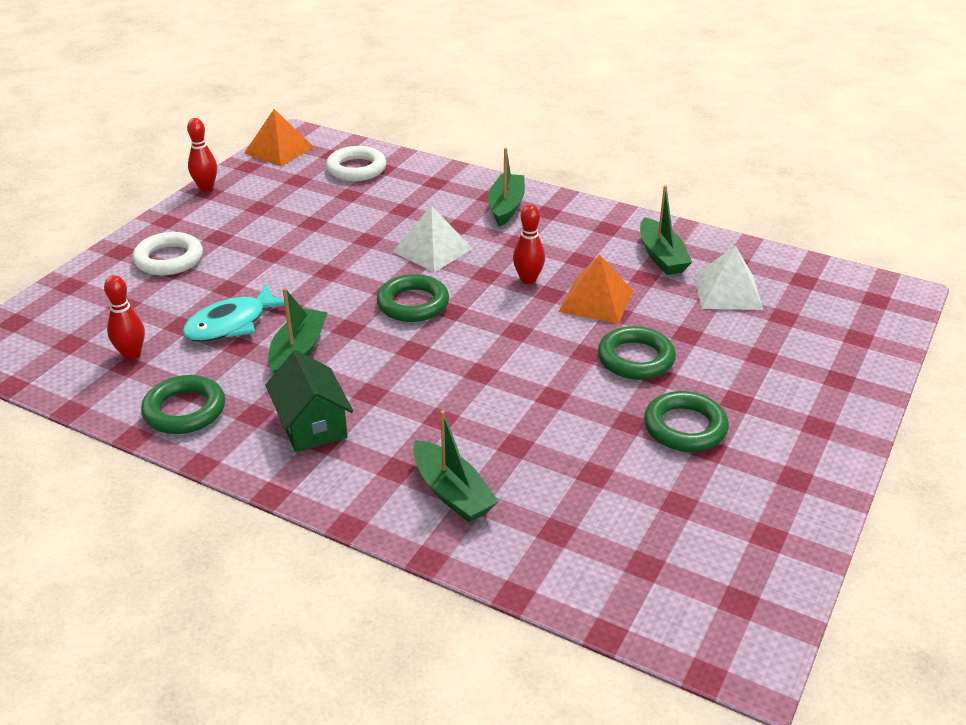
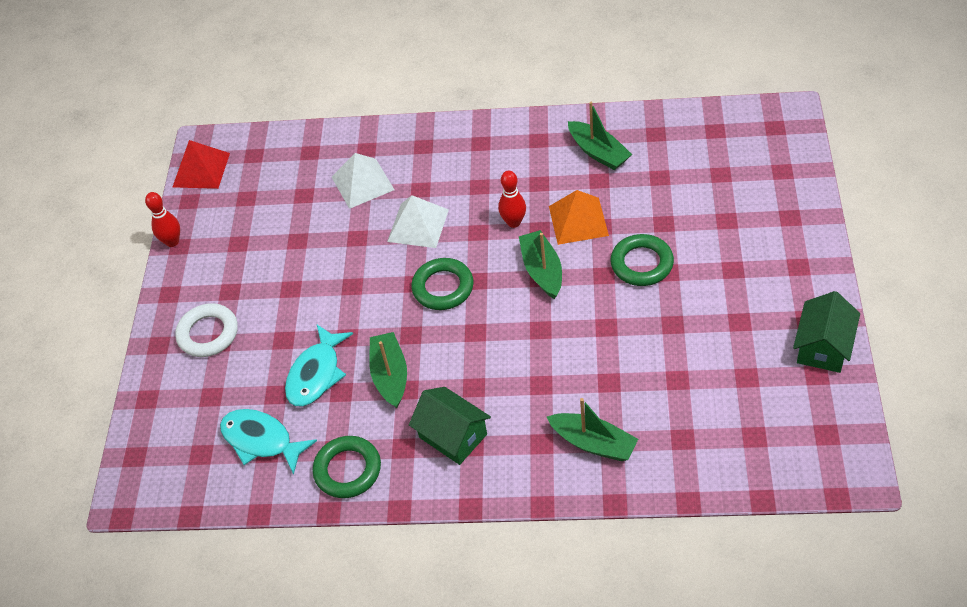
camera: 20 degrees left, 15 degrees up
red bowling pin [104,275,145,360] -> turquoise fish [220,409,317,475]
orange pyramid [244,109,314,166] -> red pyramid [173,140,230,189]
white ring [326,146,386,181] -> none
green boat [488,148,525,226] -> green boat moved to [519,230,562,299]
green ring [644,391,729,452] -> none
white pyramid [694,246,763,310] -> white pyramid moved to [332,153,394,209]
none -> green house [793,291,860,373]

